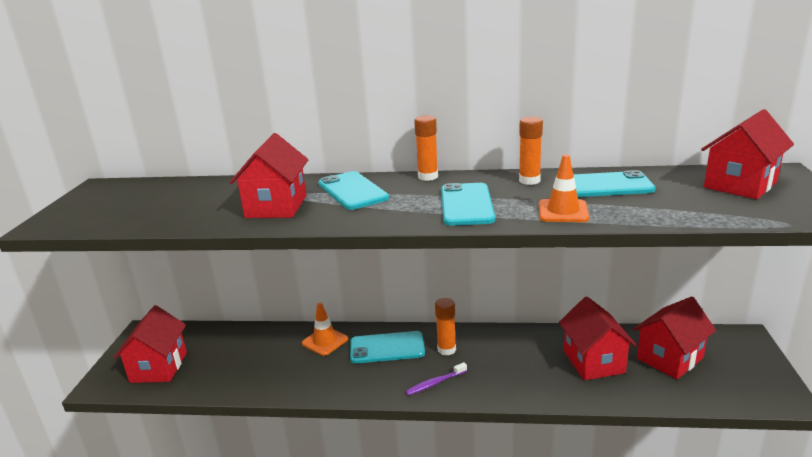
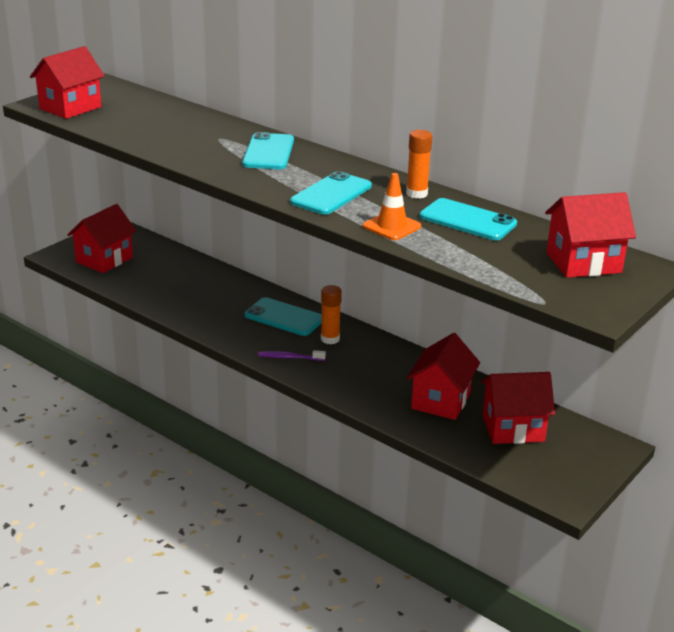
camera: 30 degrees right, 5 degrees up
red house [230,133,308,218] -> red house moved to [30,46,105,119]
orange traffic cone [302,303,348,356] -> none
orange glue stick [414,115,438,181] -> none

